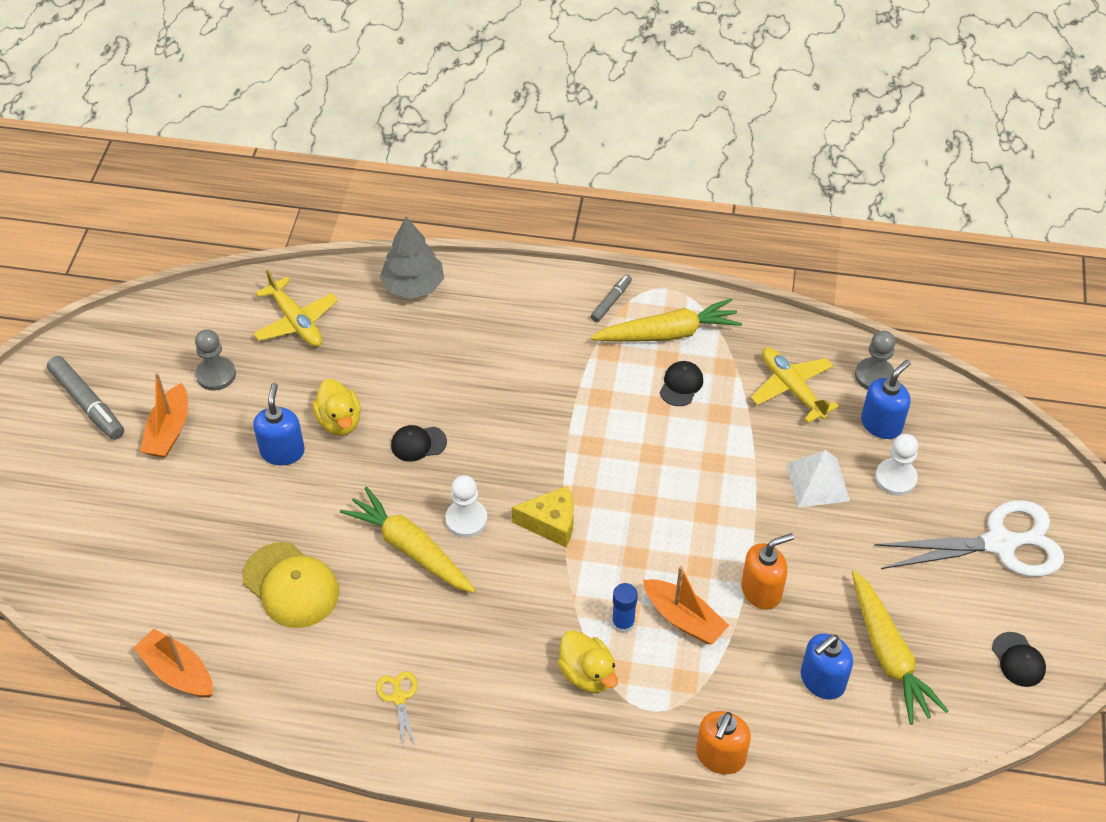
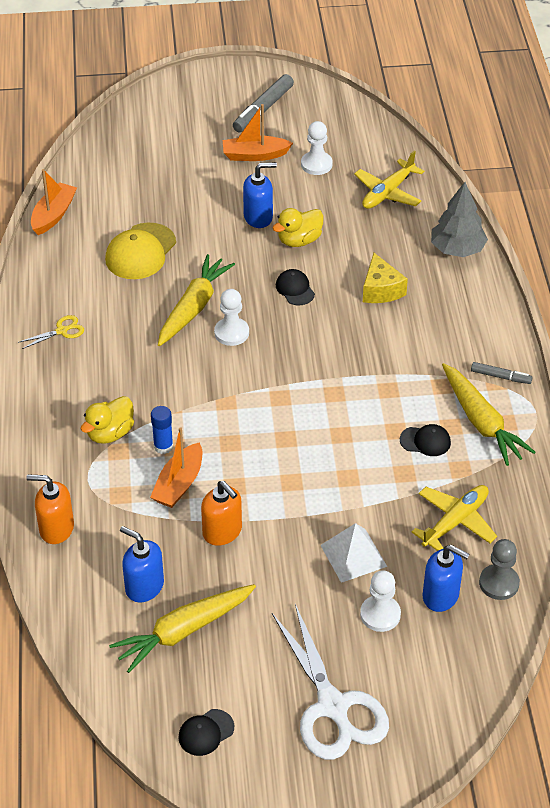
camera: 75 degrees right, 5 degrees down
grey pawn [195,329,236,391] -> white pawn [301,121,333,175]
yellow cheese [512,486,574,547] -> yellow cheese moved to [363,253,408,303]

